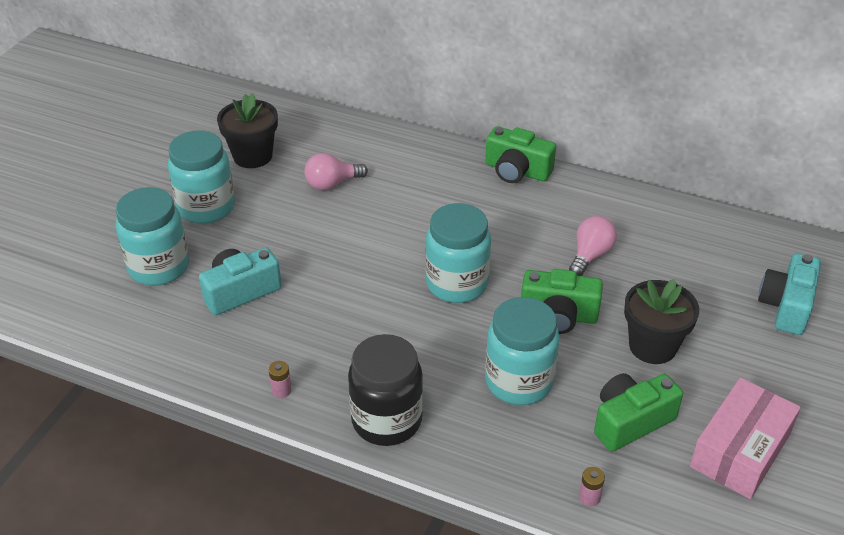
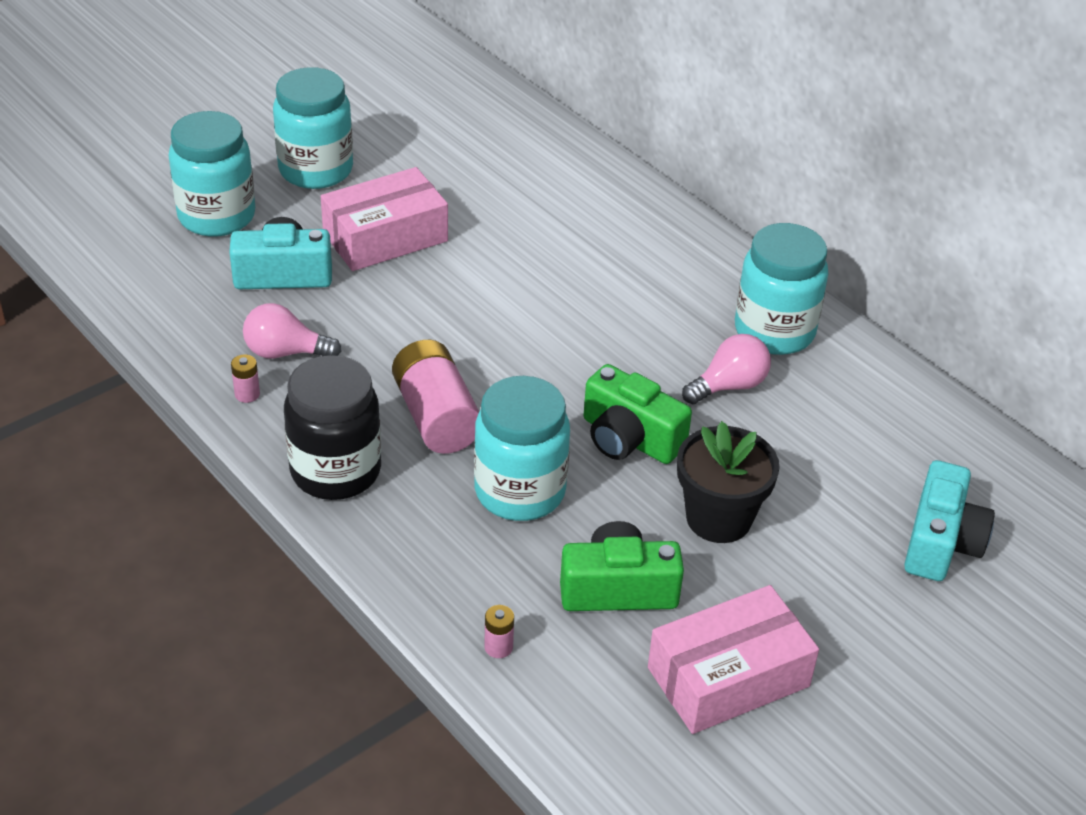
camera: 25 degrees right, 0 degrees up
black flower pot [217,93,278,168] -> none
pink light bulb [304,153,368,190] -> pink light bulb moved to [243,303,341,359]
turquoise jar [425,203,491,303] -> turquoise jar moved to [735,223,828,355]
green camera [485,126,556,183] -> none
turquoise camera [758,253,821,335] -> turquoise camera turned 150 degrees clockwise [904,460,995,581]
none -> pink box [321,167,448,271]
none -> pink battery [392,340,479,454]

